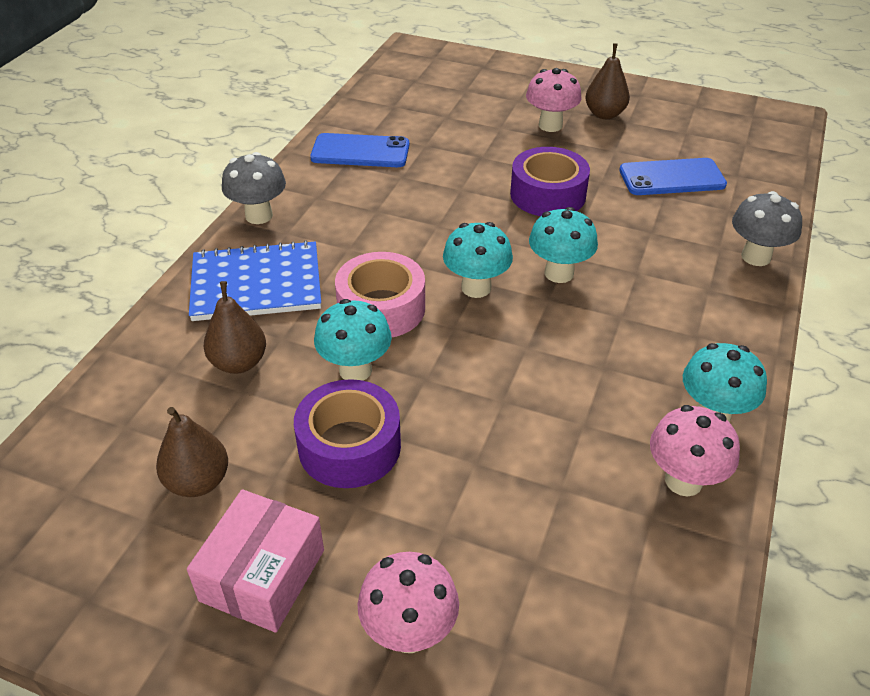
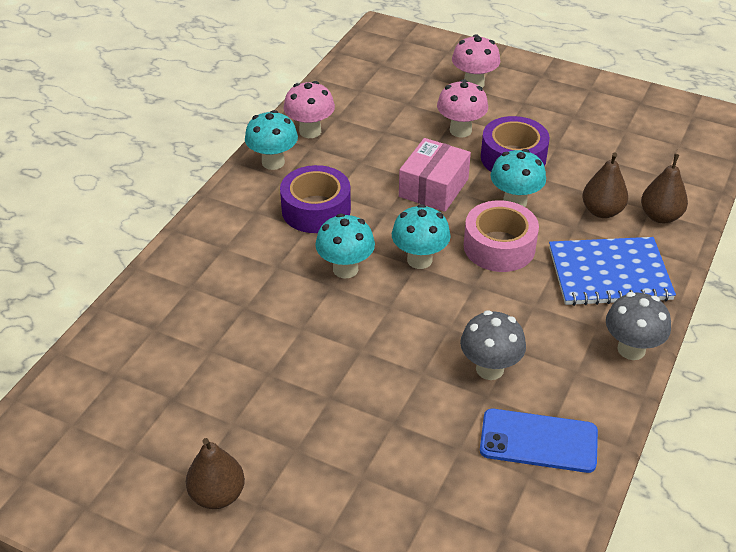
camera: 175 degrees left, 0 degrees up
brown pear [156,407,228,497] -> brown pear moved to [641,154,688,223]
pink box [187,490,324,633] -> pink box moved to [399,138,471,212]
purple tape [510,147,590,216] -> purple tape moved to [280,165,351,233]
pink mushroom [526,68,582,132] -> pink mushroom moved to [437,79,488,137]
blue phone [619,158,727,195] -> none
grey mushroom [732,191,802,266] -> grey mushroom moved to [460,310,526,380]

